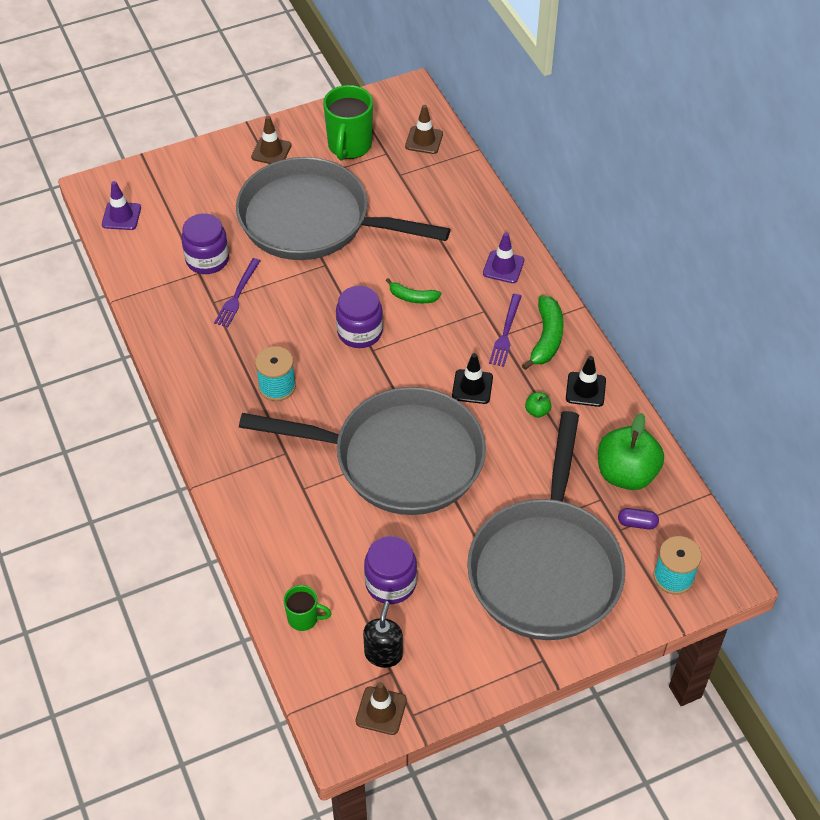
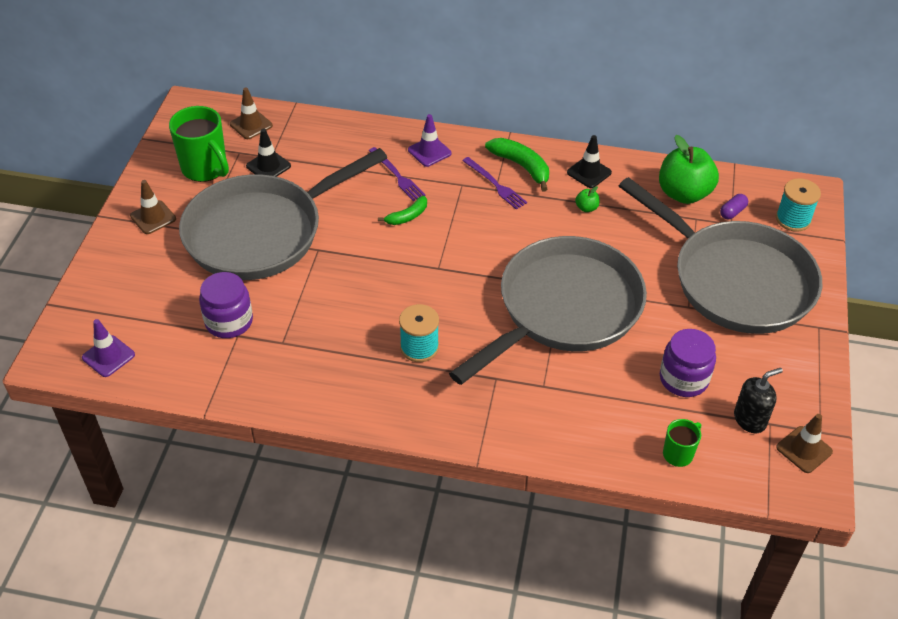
camera: 55 degrees left, 5 degrees down
purple fork [214,258,261,327] -> purple fork moved to [369,147,425,201]
purple jar [336,286,383,348] -> none
black soap dispenser [363,601,403,668] -> black soap dispenser turned 105 degrees clockwise [734,368,783,433]
black traffic cone [452,353,493,404] -> black traffic cone moved to [246,129,291,177]

